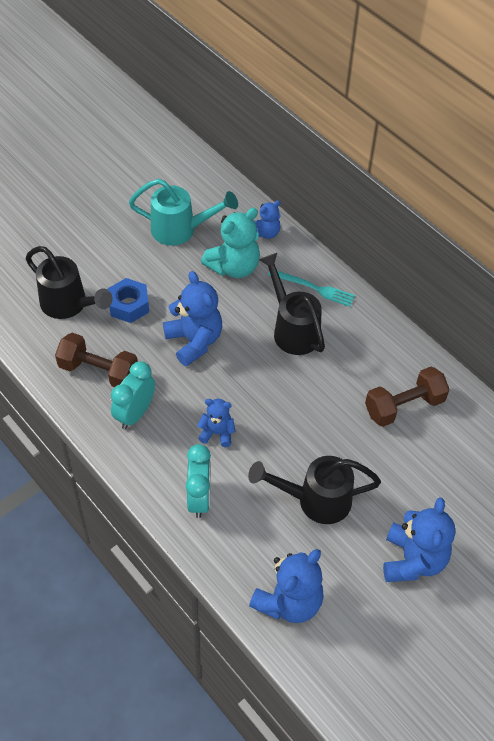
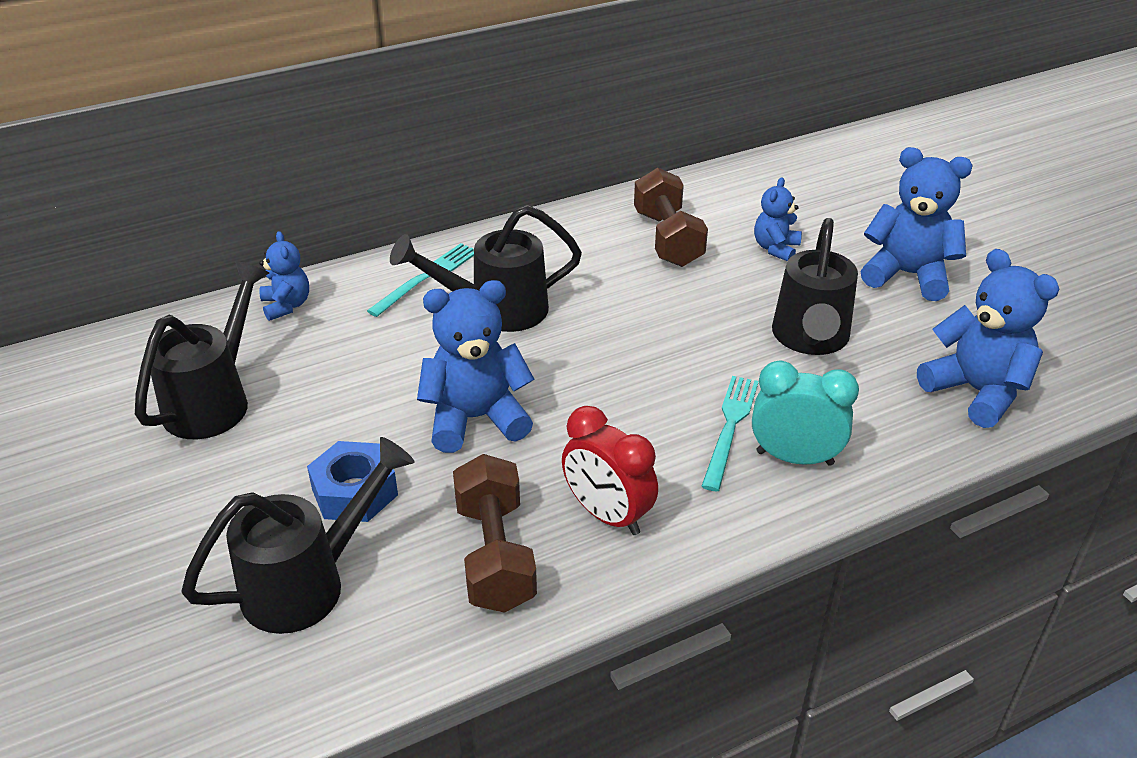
camera: 75 degrees left, 15 degrees down
brown dumbbell [55,333,138,387] -> brown dumbbell turned 45 degrees counterclockwise [453,454,537,613]
turquoise clock [111,361,155,429] -> red clock [562,406,658,535]
turquoise watering can [129,178,238,246] -> black watering can [135,261,269,439]
blue teddy bear [197,399,236,447] -> blue teddy bear moved to [754,177,802,261]
turquoise teddy bear [201,208,260,278] -> none
none -> turquoise fork [701,376,759,492]

